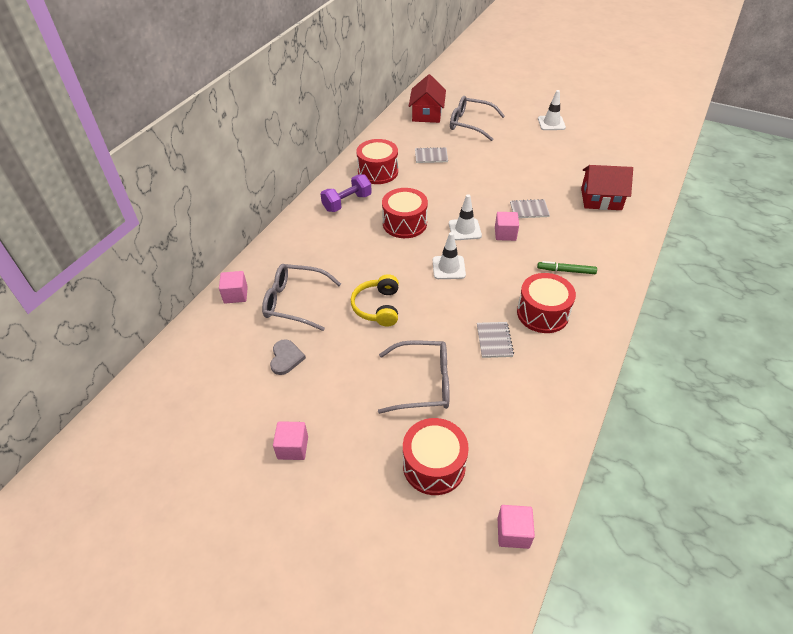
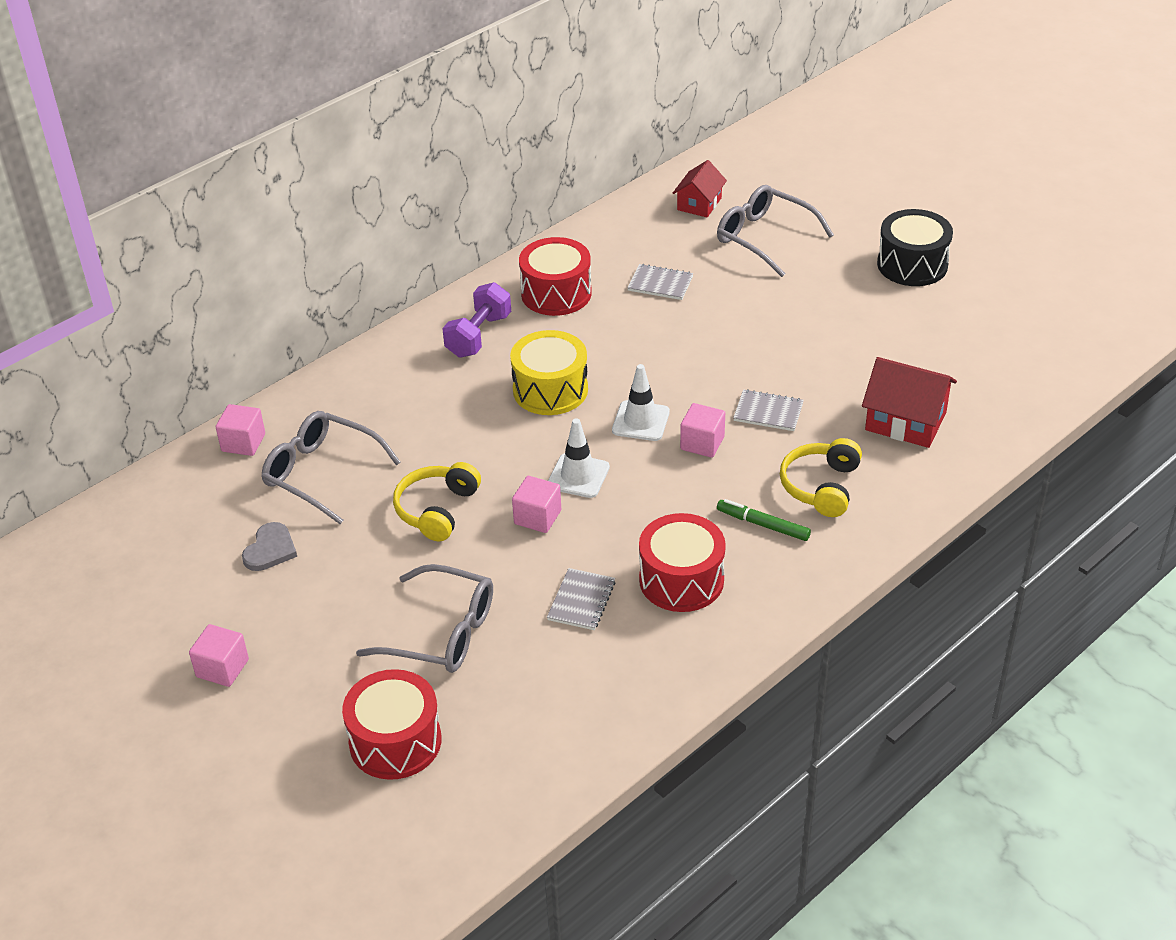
camera: 20 degrees right, 5 degrees down
purple dumbbell [321,174,372,212] -> purple dumbbell turned 45 degrees counterclockwise [442,282,511,358]
red drum [382,188,428,238] -> yellow drum [510,330,588,415]
red house [409,74,446,123] -> red house [673,160,727,217], size x0.65
pink cube [498,505,535,549] -> pink cube moved to [512,476,561,533]
white traffic cone [538,90,566,130] -> black drum [877,209,953,286]
none -> yellow headphones [780,438,862,517]

